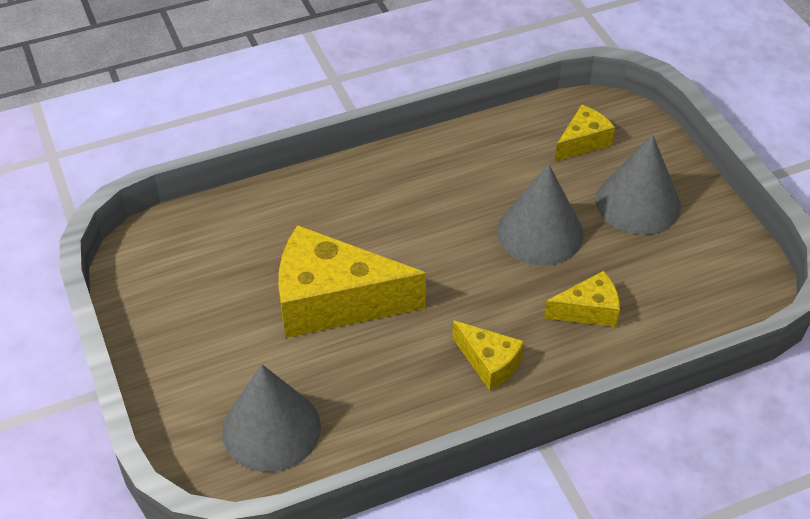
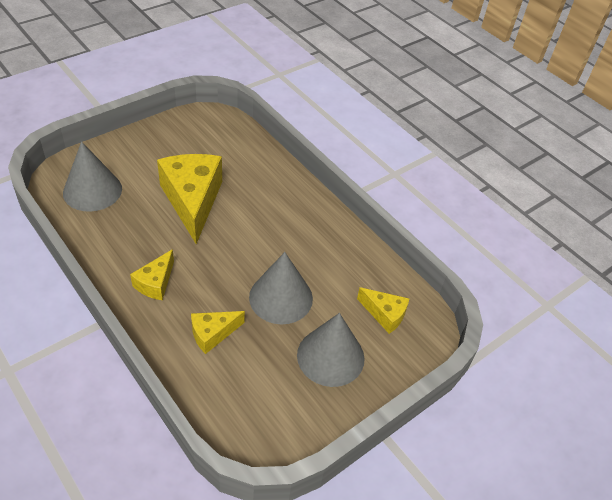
camera: 70 degrees right, 0 degrees up
yellow cheese [544,271,620,327] -> yellow cheese turned 90 degrees clockwise [191,311,245,354]

